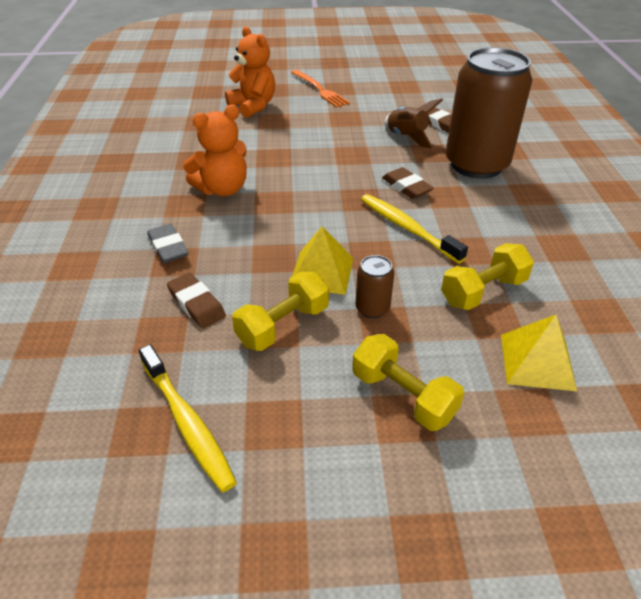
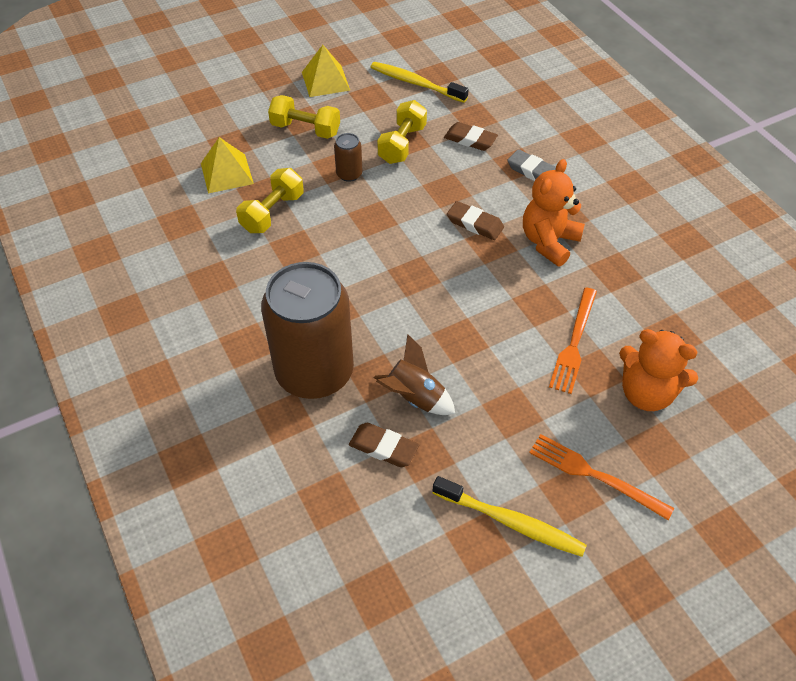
camera: 155 degrees right, 10 degrees up
yellow pyramid [292,226,353,295] -> yellow pyramid moved to [302,45,350,97]
yellow toothbrush [361,194,468,264] -> yellow toothbrush moved to [433,476,587,557]
brown eraser [382,167,434,199] -> brown eraser moved to [447,201,504,240]
none -> orange fork [549,287,597,394]

